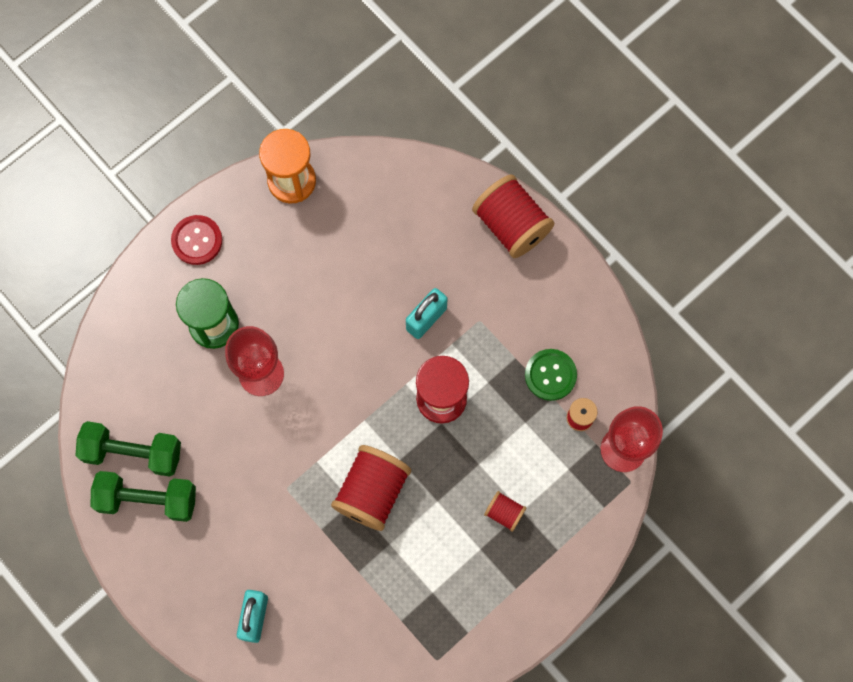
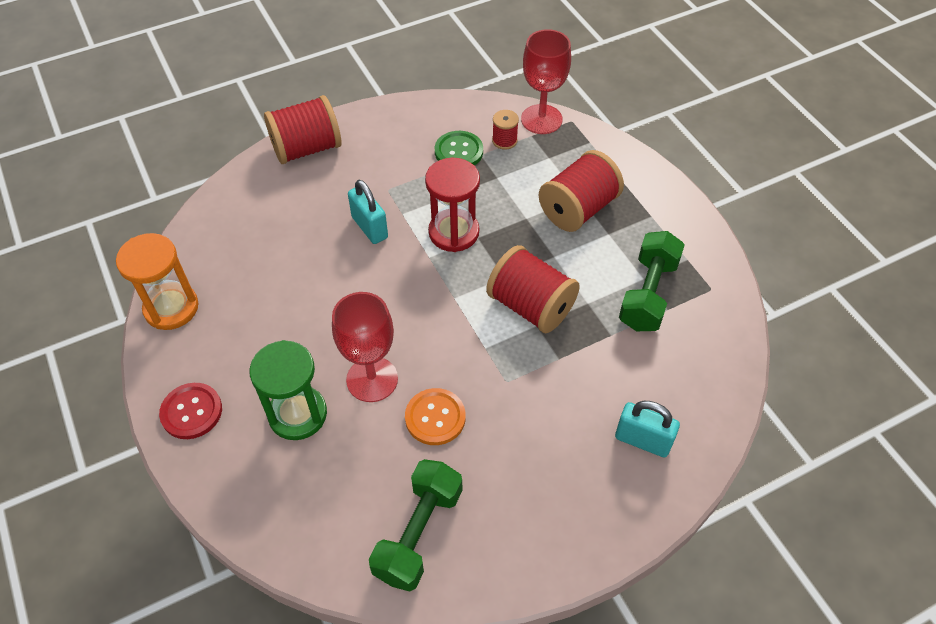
camera: 75 degrees left, 20 degrees down
green dumbbell [90,471,196,522] -> green dumbbell moved to [619,231,685,331]
red spool [484,491,526,532] -> red spool [539,150,624,232], size x2.04
none -> orange button [405,388,466,445]

